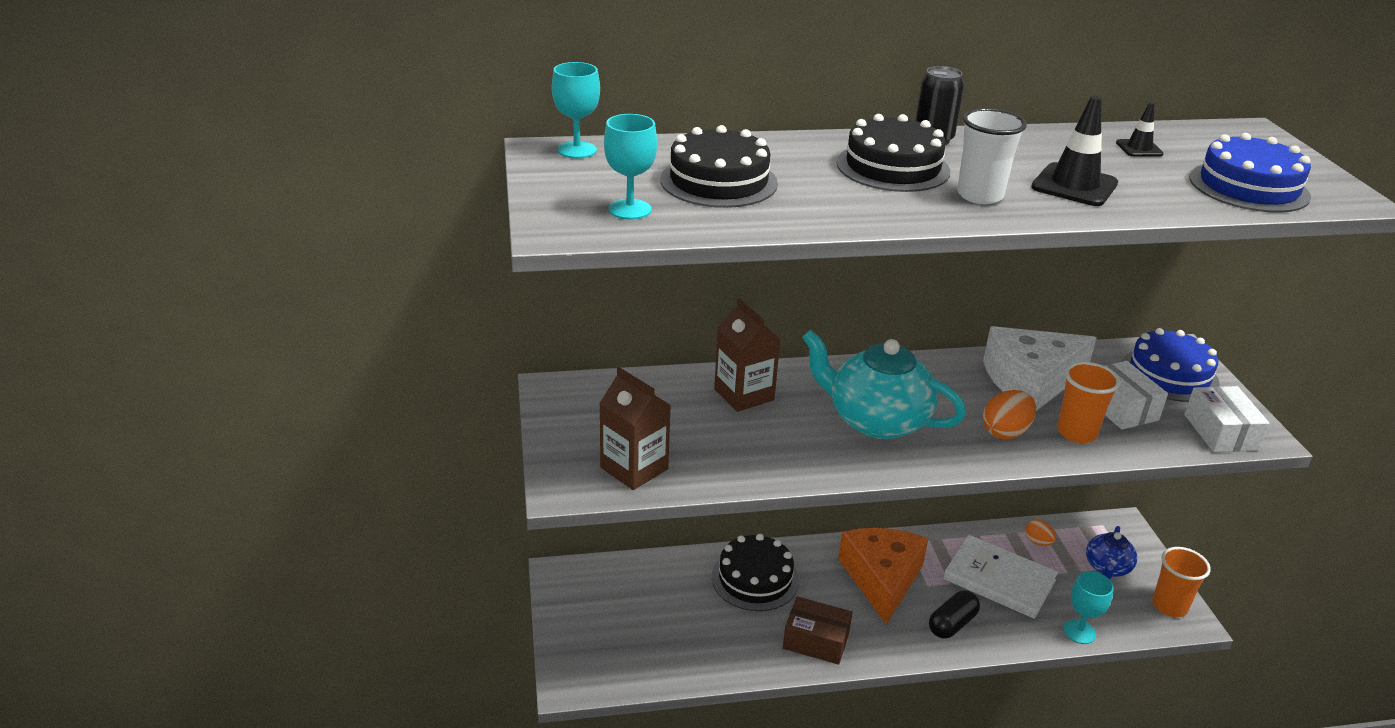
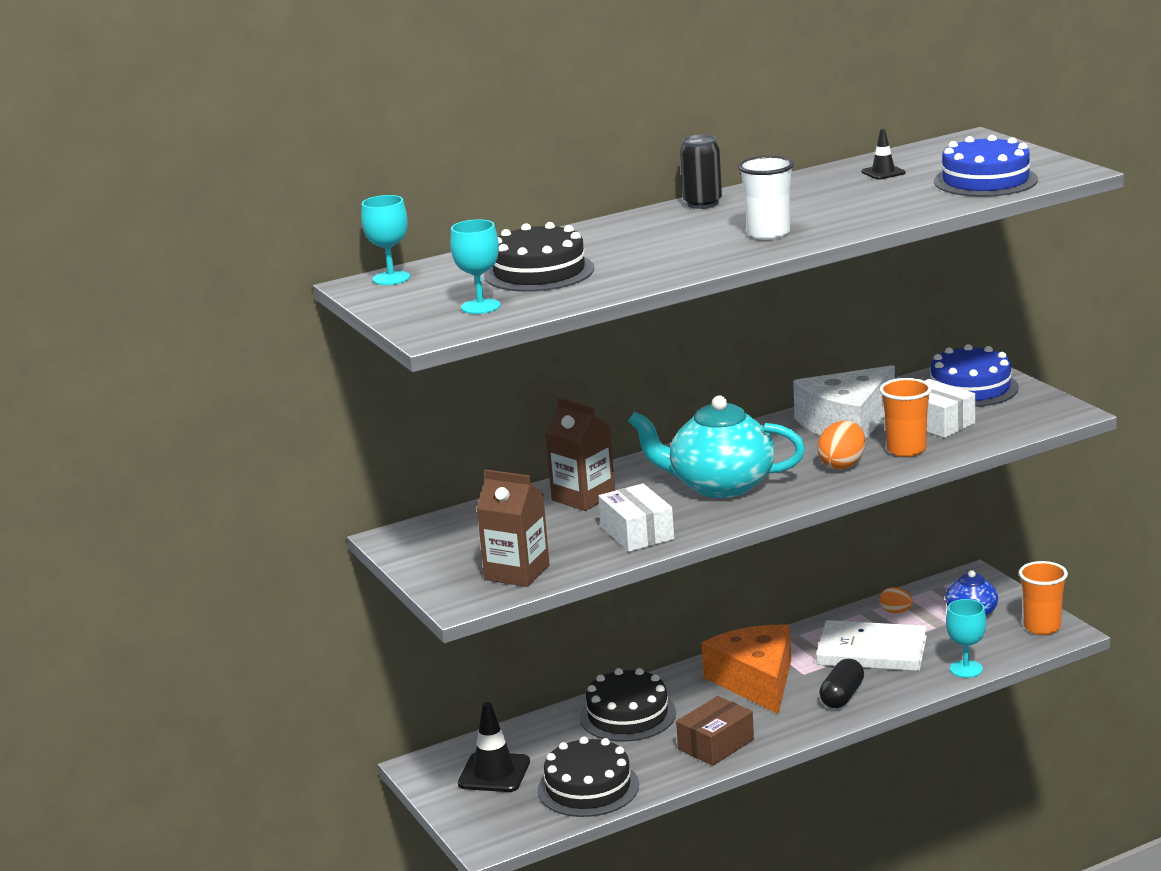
camera: 15 degrees left, 10 degrees down
brown box [783,596,853,665] -> brown box turned 45 degrees counterclockwise [676,696,754,766]
black cake [837,114,950,192] -> black cake moved to [538,736,639,817]
black traffic cone [1031,96,1118,206] -> black traffic cone moved to [458,702,530,792]
white box [1184,386,1270,452] -> white box moved to [598,483,674,552]

